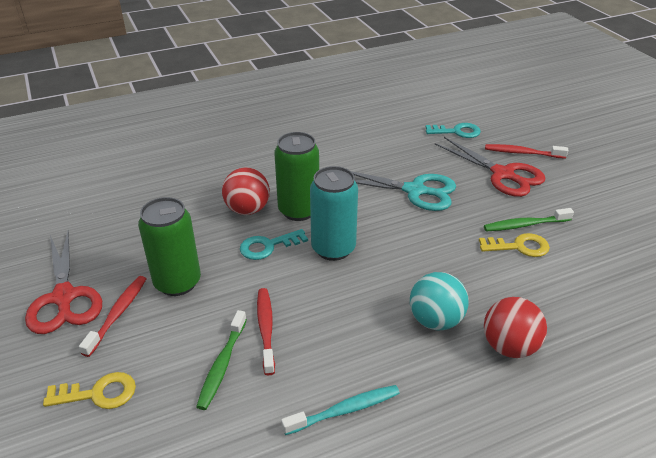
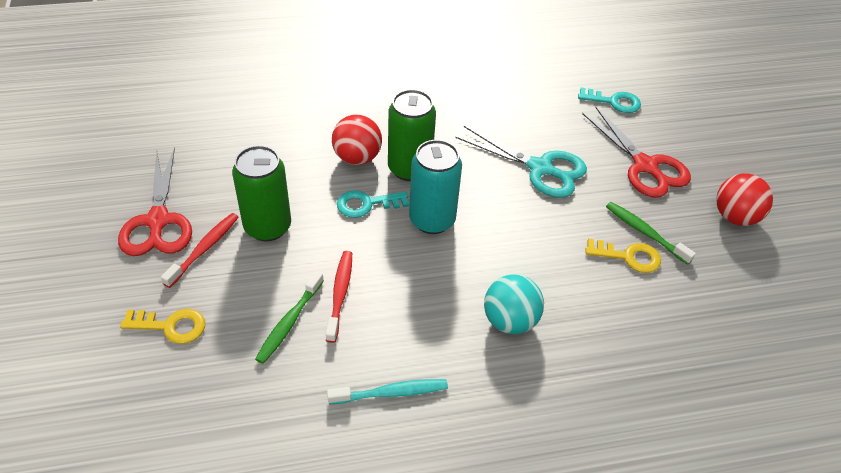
camera: 10 degrees right, 10 degrees up
green toothbrush [484,208,574,231] -> green toothbrush turned 45 degrees clockwise [606,202,696,265]
red ball [484,297,547,358] -> red ball moved to [716,174,773,226]
red toothbrush [485,144,568,159] -> none

